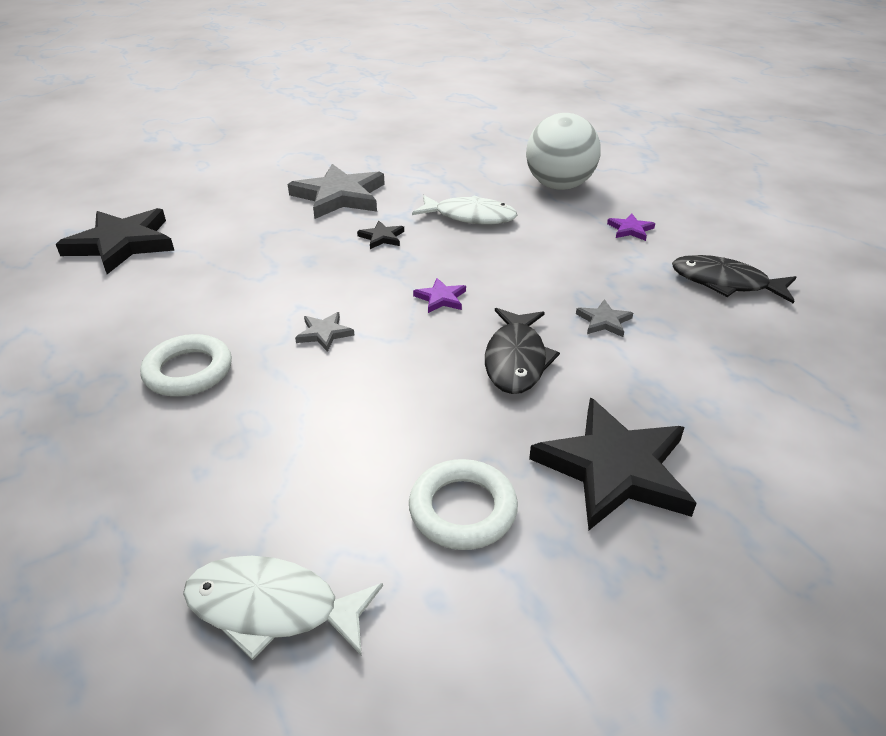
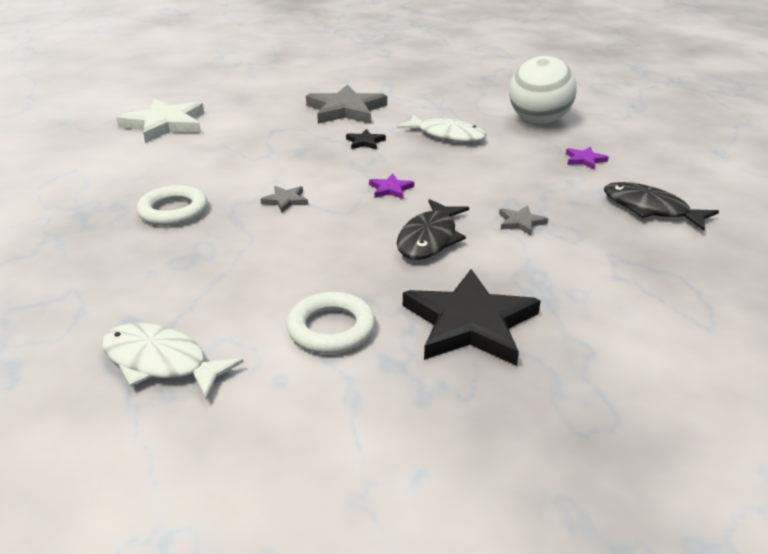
camera: 15 degrees right, 5 degrees down
black star [56,208,175,274] -> white star [116,99,204,143]

